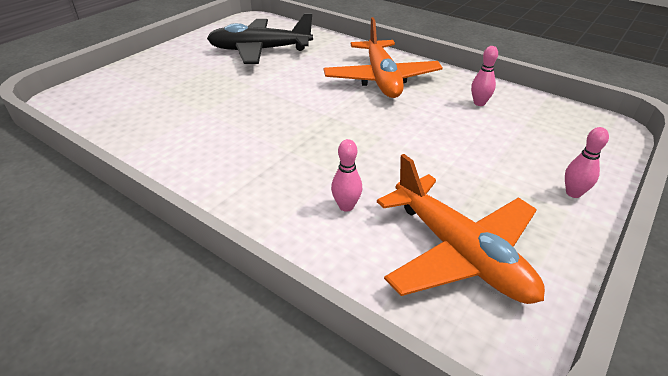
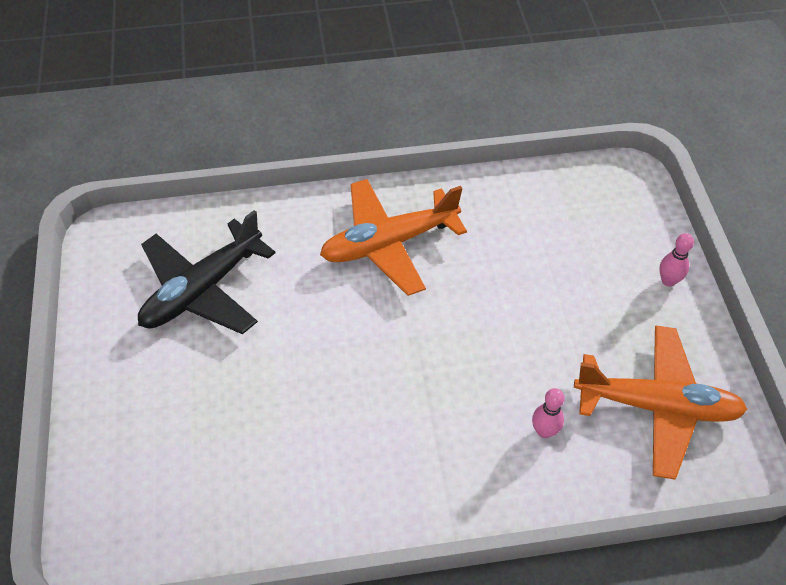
camera: 45 degrees left, 15 degrees up
orange plane [324,17,443,98] -> orange plane turned 120 degrees clockwise [320,179,467,296]
pink bowling pin [471,46,498,106] -> none

